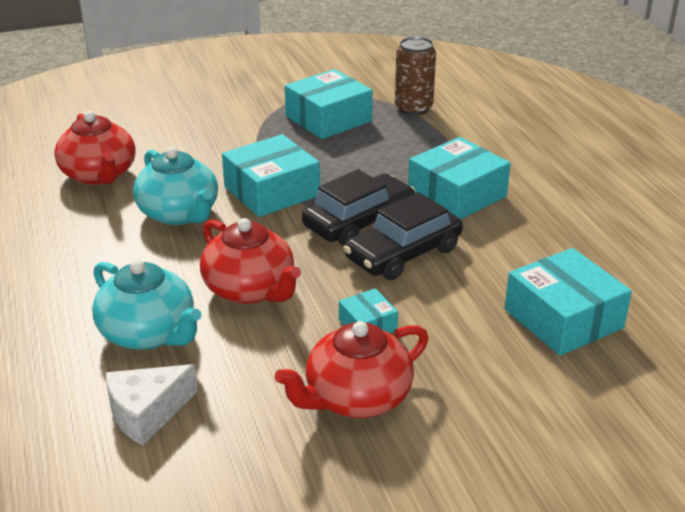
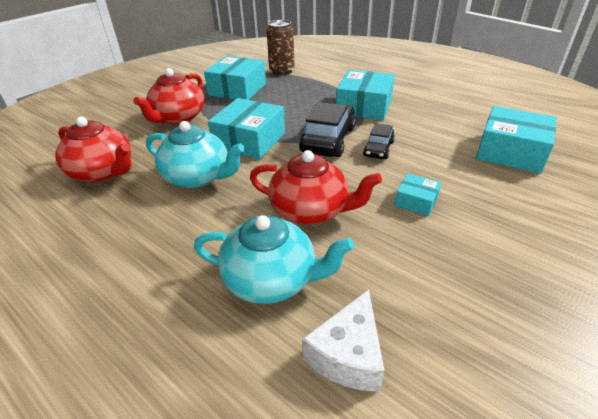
camera: 30 degrees left, 5 degrees up
red teapot [275,321,428,418] -> red teapot moved to [133,68,205,124]
black car [343,192,463,280] -> black car [363,123,395,159], size x0.57

